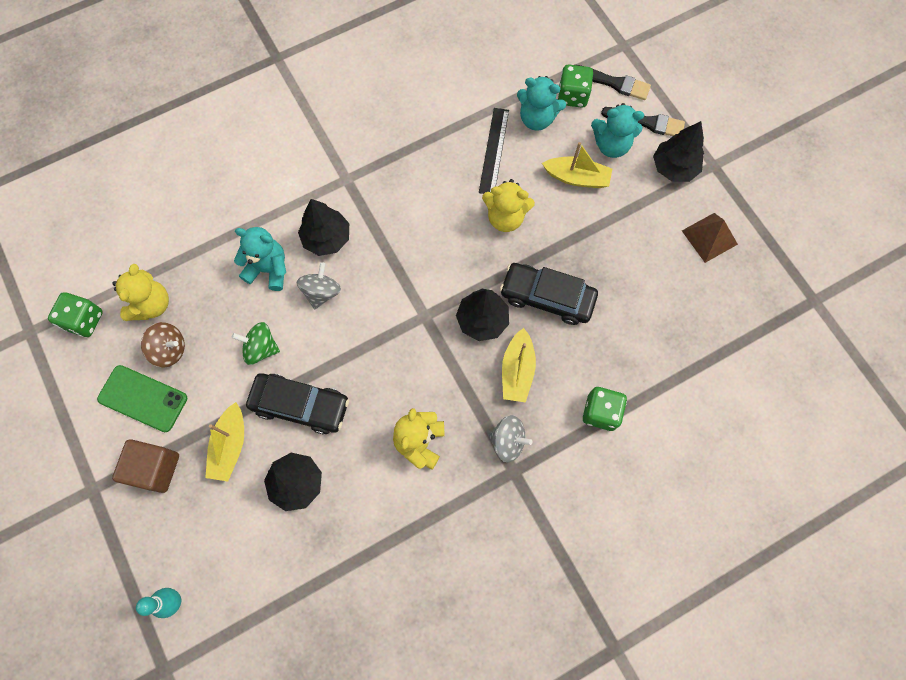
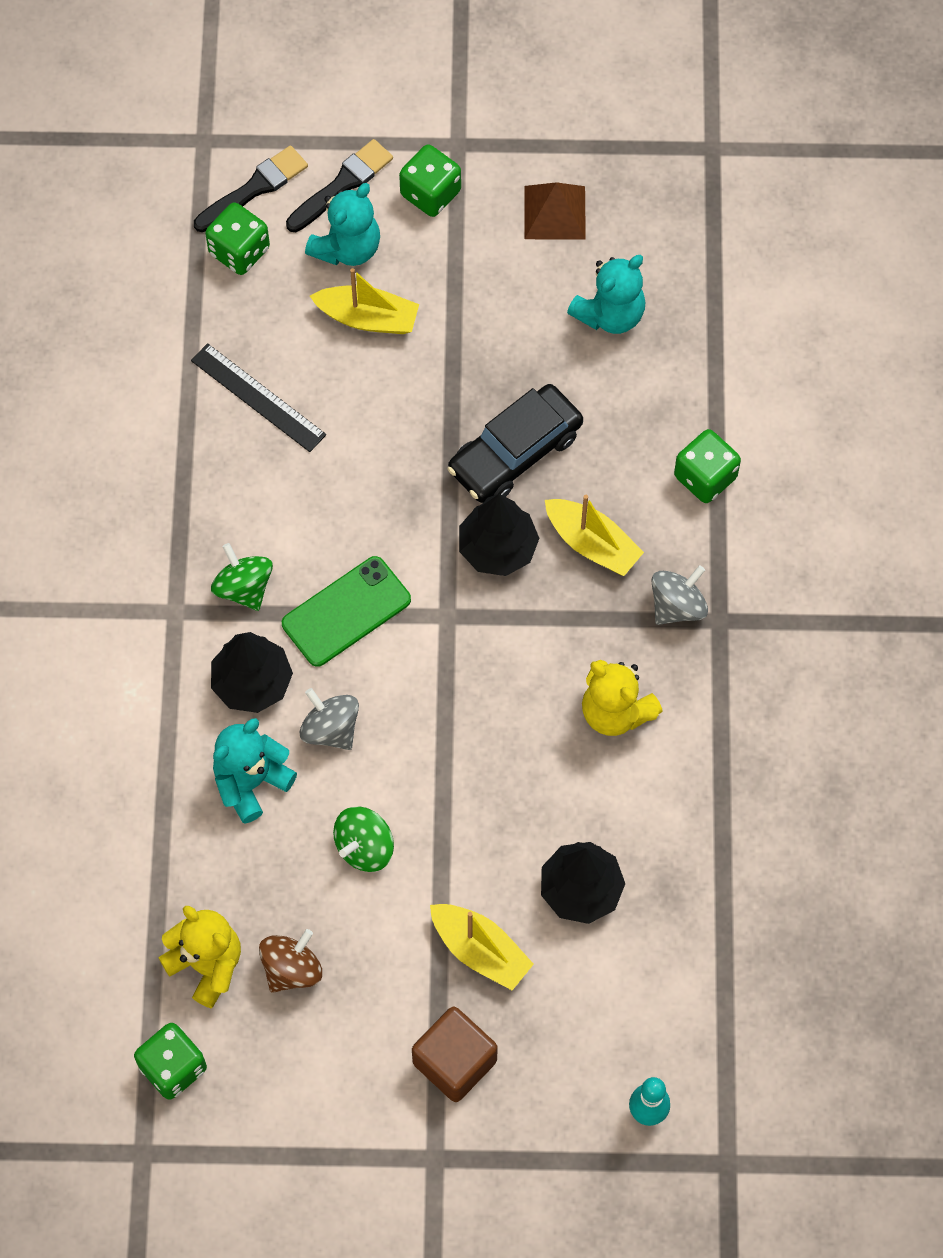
camera: 60 degrees left, 5 degrees down
green phone [97,365,187,432] -> green phone moved to [282,556,411,667]
black car [246,373,349,434] -> none
yellow teddy bear [482,179,535,232] -> none
turquoise teddy bear [517,76,566,131] -> turquoise teddy bear moved to [567,255,645,334]
yellow boat [542,142,612,188] -> yellow boat turned 60 degrees clockwise [310,268,419,334]
black tree [653,121,704,182] -> green dice [399,145,461,217]
none -> green spinning top [211,543,273,611]

